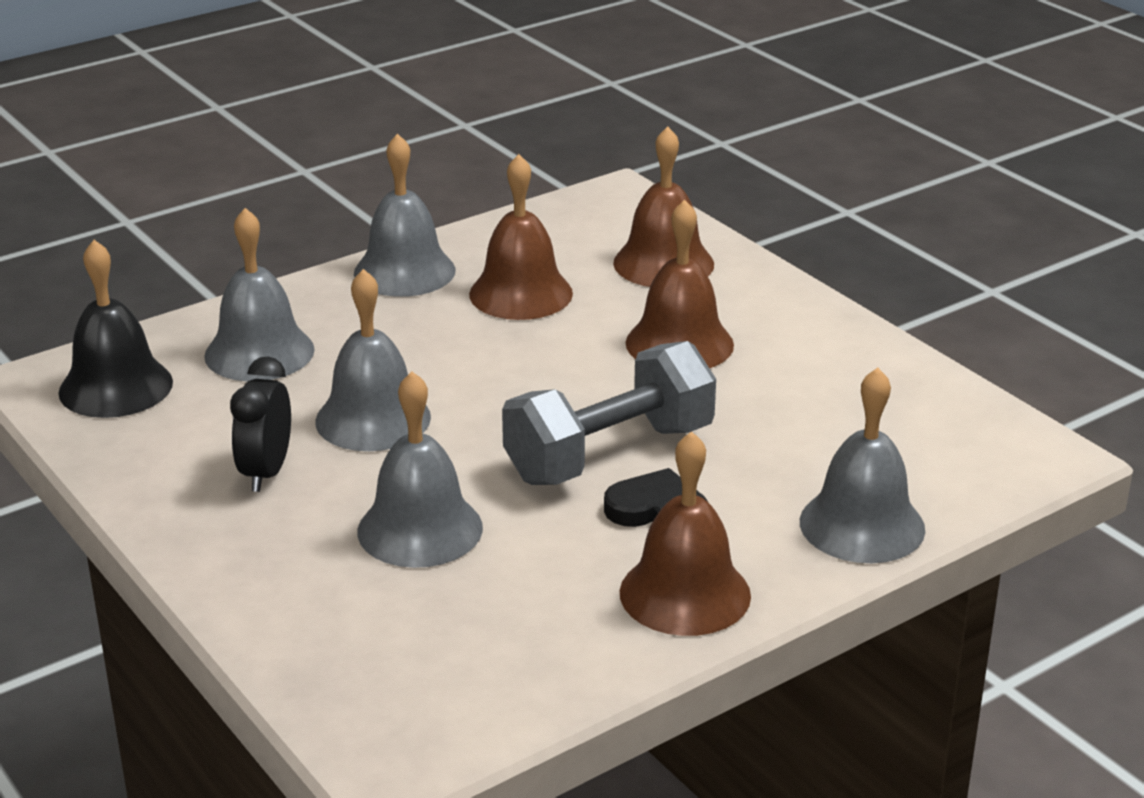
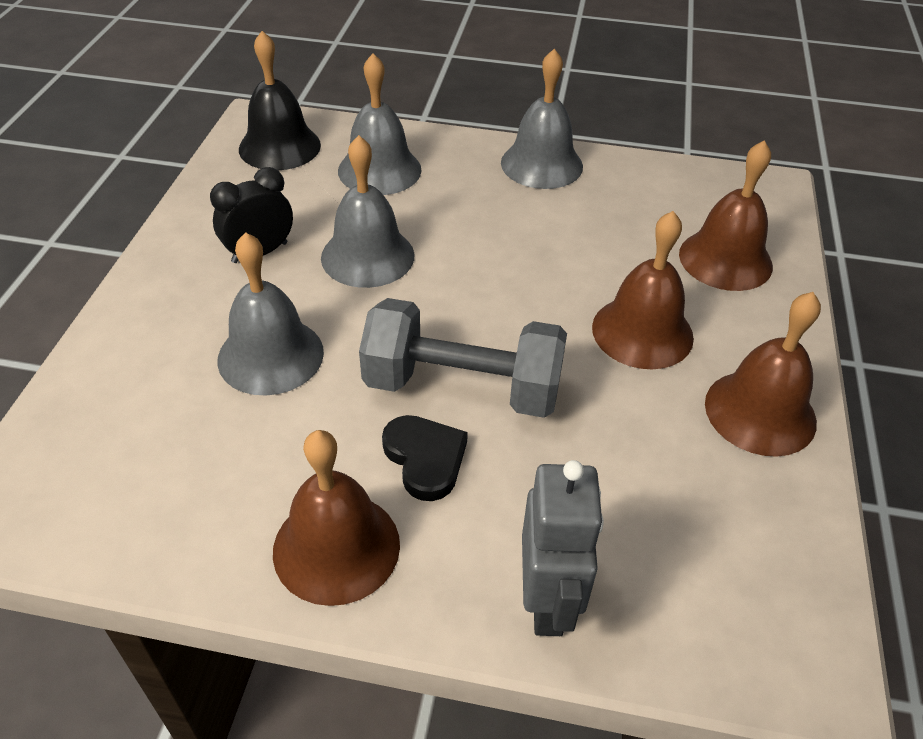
camera: 45 degrees right, 15 degrees up
brown bell [469,154,573,320] -> brown bell moved to [705,292,821,457]
grey bell [800,368,925,563] -> grey robot [522,460,604,636]

